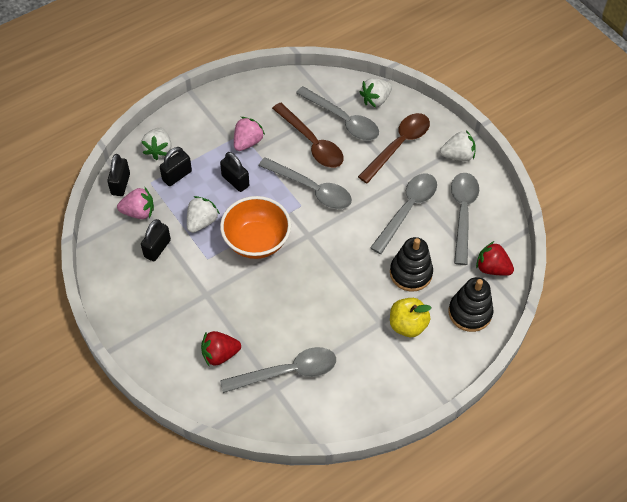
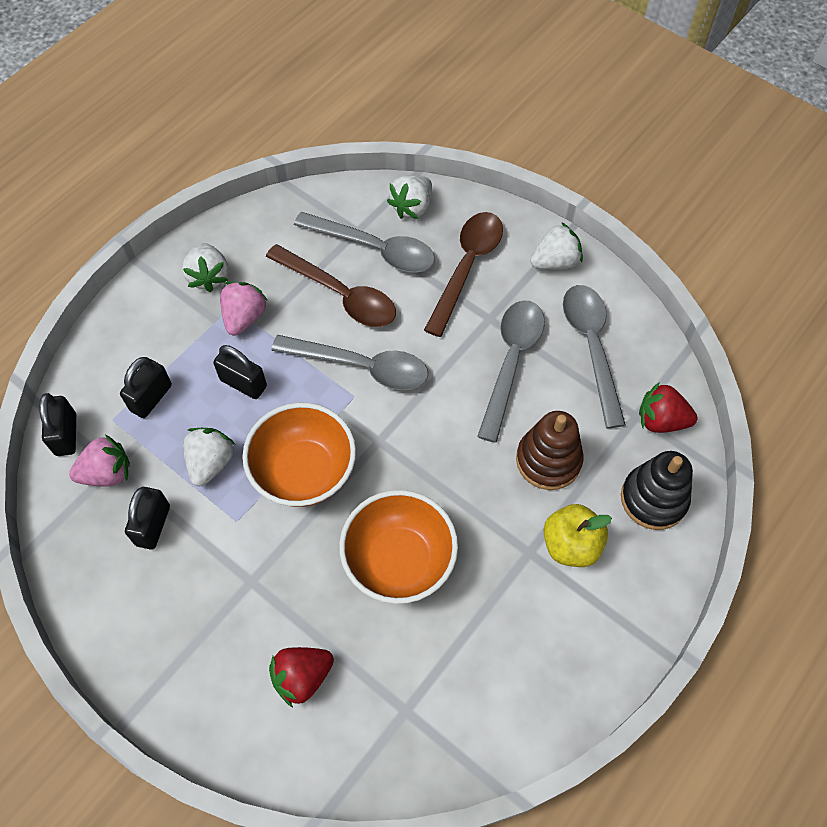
camera: 15 degrees left, 5 degrees up
white strawberry [141,128,172,160] -> white strawberry moved to [182,243,228,292]
grey spoon [220,347,336,393] -> none
black stacking toy [390,237,433,292] -> brown stacking toy [516,411,583,490]
none -> orange bowl [339,490,458,604]

